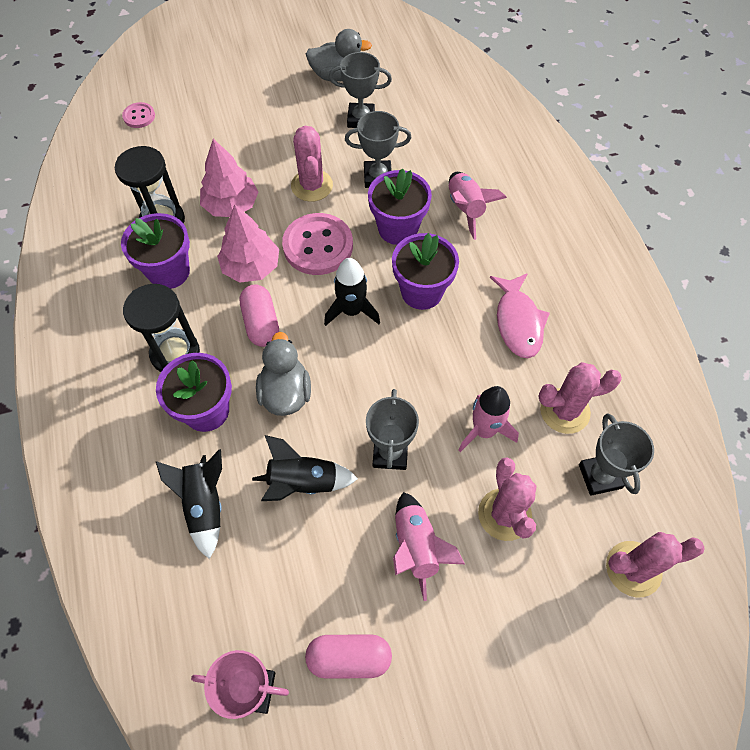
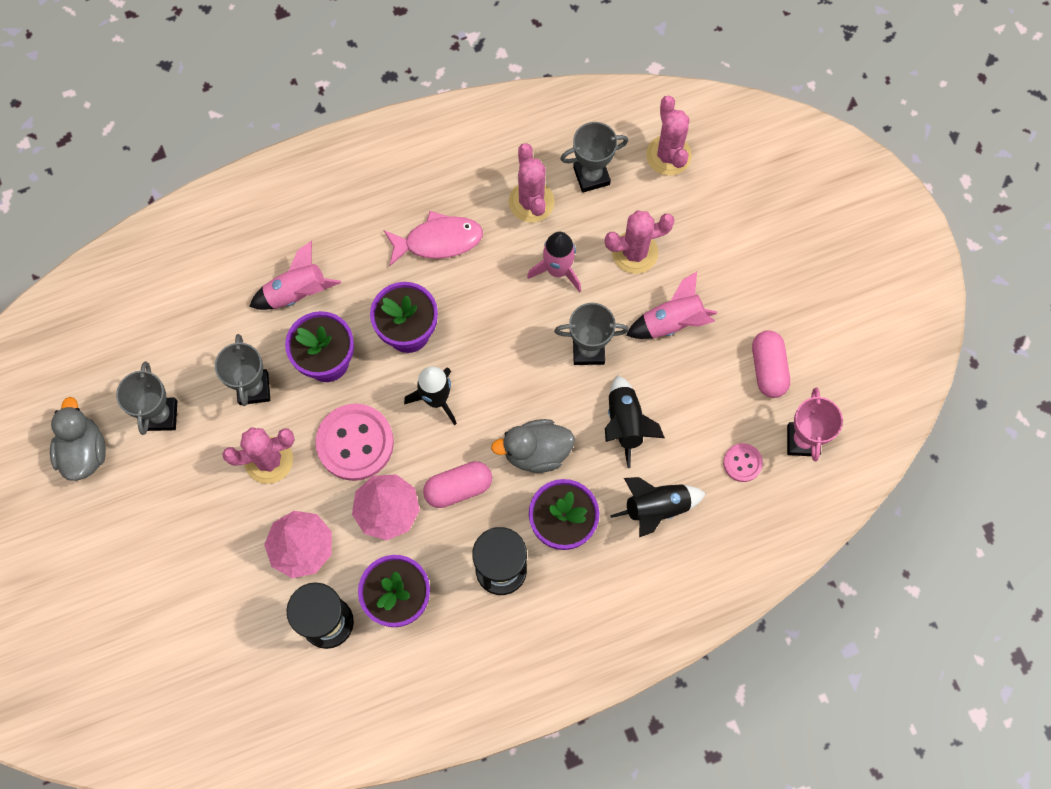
camera: 95 degrees left, 10 degrees up
pink button [122,102,155,128] -> pink button moved to [723,443,763,482]

